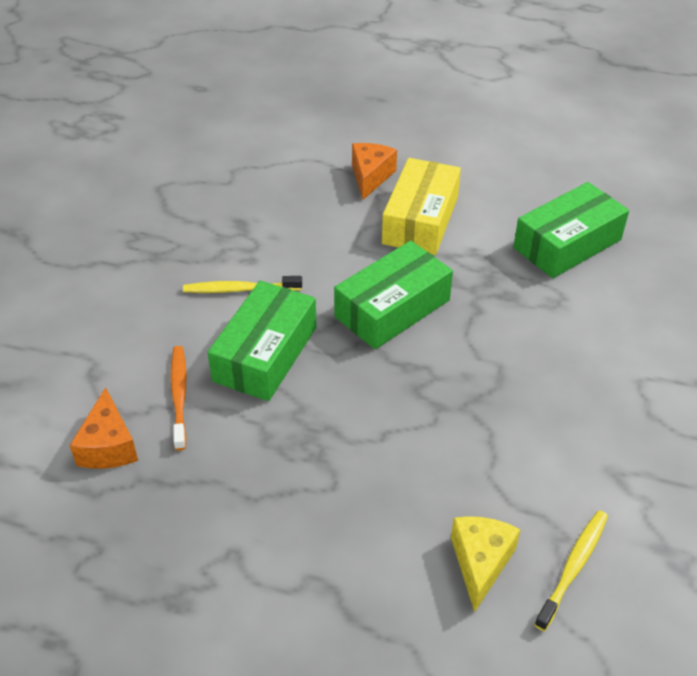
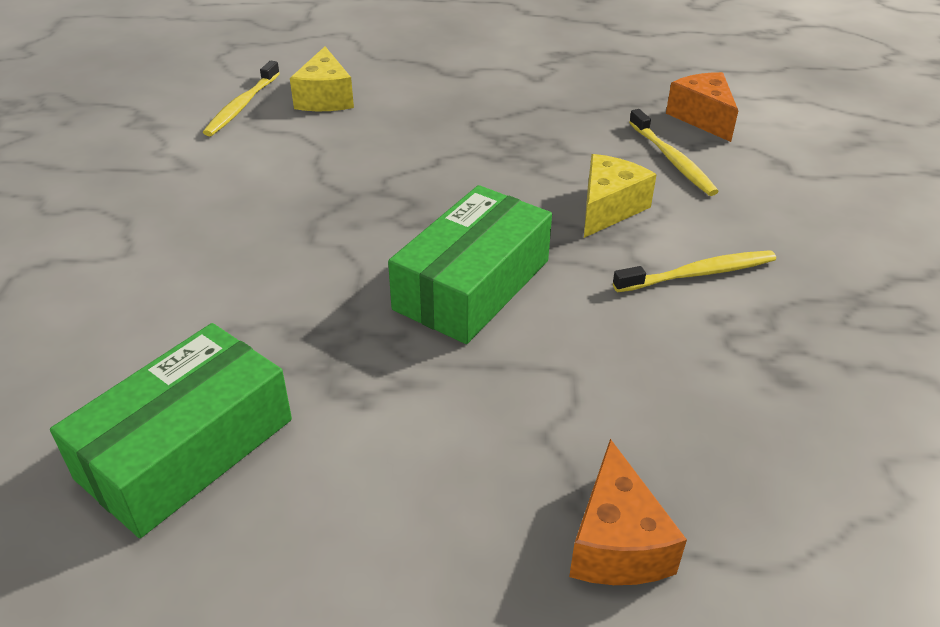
camera: 165 degrees right, 5 degrees down
orange toothbrush [170,346,187,451] -> yellow toothbrush [629,109,719,196]
green box [208,280,316,401] -> yellow cheese [584,154,657,238]
yellow box [382,158,461,255] -> none

